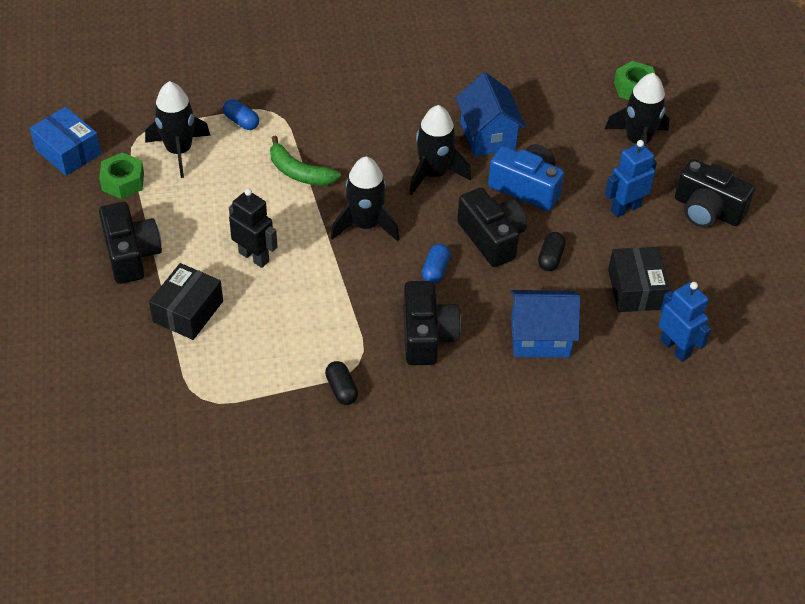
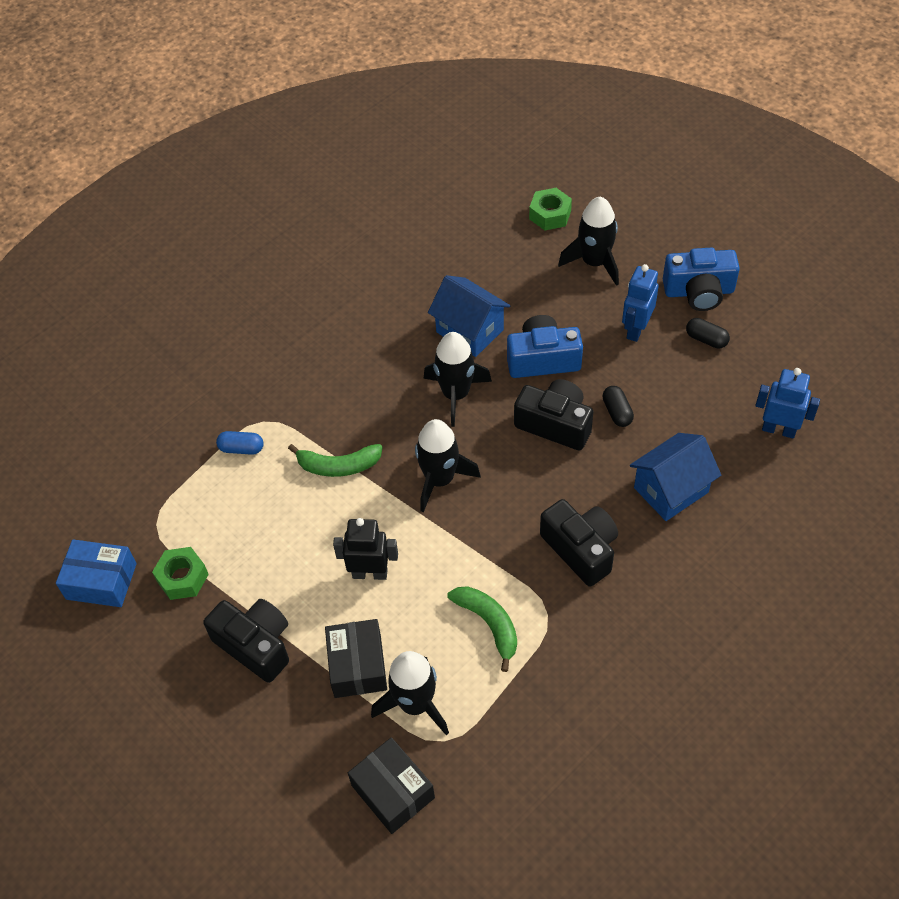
camera: 30 degrees left, 5 degrees up
black rocket [145,81,211,178] -> black rocket moved to [371,651,449,736]
black capsule [325,361,358,405] -> black capsule moved to [686,318,730,348]
blue capsule [422,244,450,283] -> none
black box [608,247,670,312] -> black box moved to [348,737,435,834]
black camera [675,159,755,228] -> blue camera [663,248,740,311]
none -> green banana [448,586,517,672]

